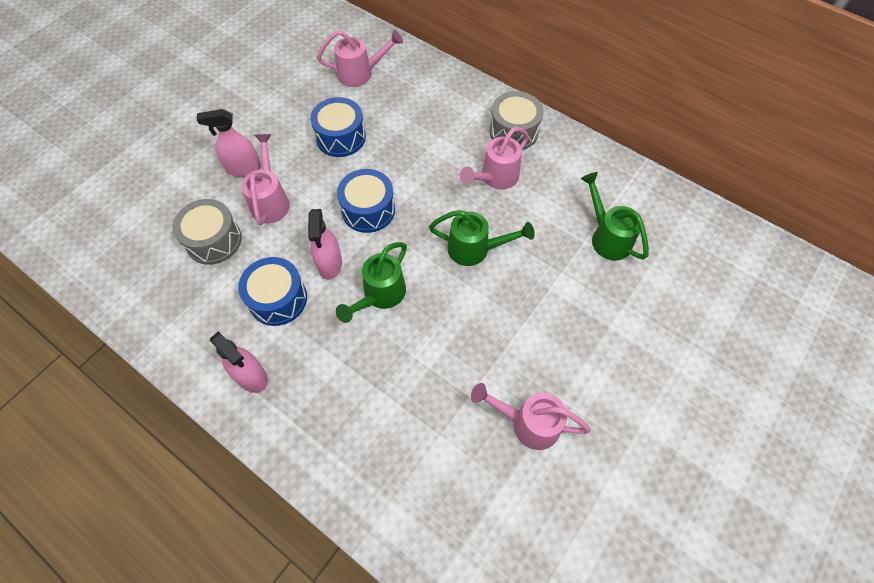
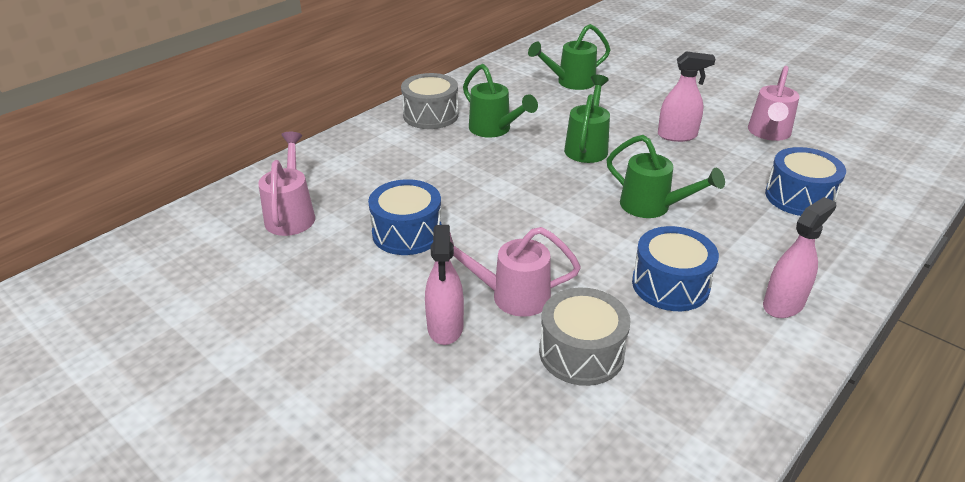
camera: 85 degrees left, 25 degrees down
pink spray bottle [308,209,342,280] -> pink spray bottle moved to [658,51,716,142]
blue drum [337,169,395,233] -> blue drum moved to [765,147,846,216]
pink watering can [460,127,529,189] -> green watering can [463,64,538,138]

